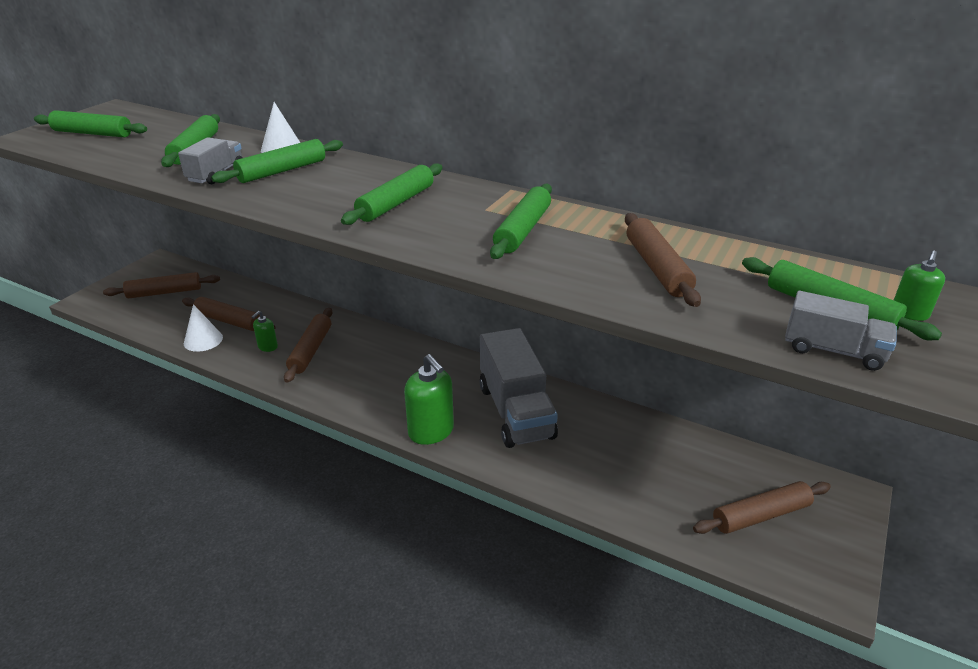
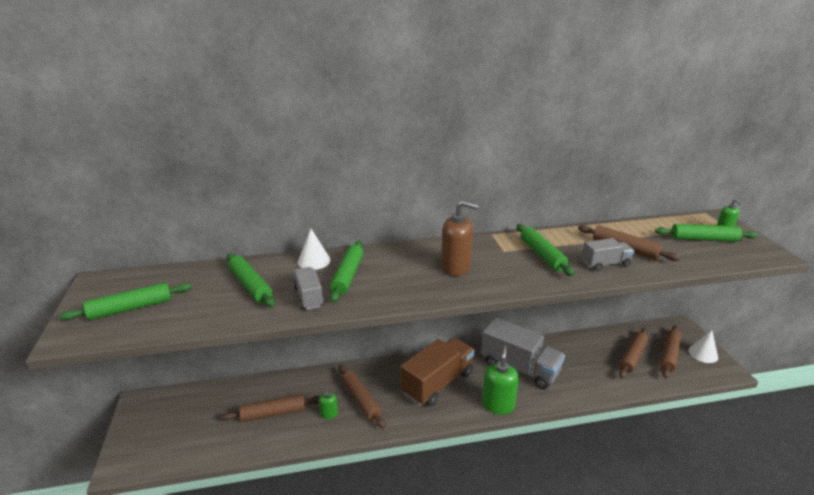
camera: 40 degrees left, 5 degrees down
brown rolling pin [103,272,220,299] -> brown rolling pin moved to [619,328,648,378]
white cone [184,304,223,352] -> white cone moved to [689,330,718,363]
green rolling pin [341,163,443,225] -> brown soap dispenser [441,201,478,276]
green soap dispenser [404,354,454,445] -> green soap dispenser turned 90 degrees counterclockwise [482,345,519,415]
grey truck [785,291,897,371] -> grey truck moved to [582,238,634,271]
none -> brown truck [400,337,475,407]

